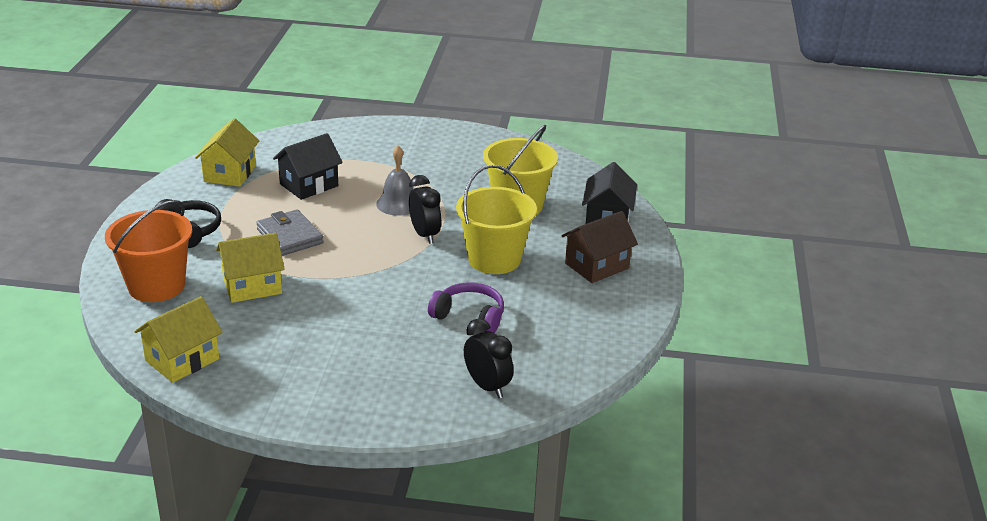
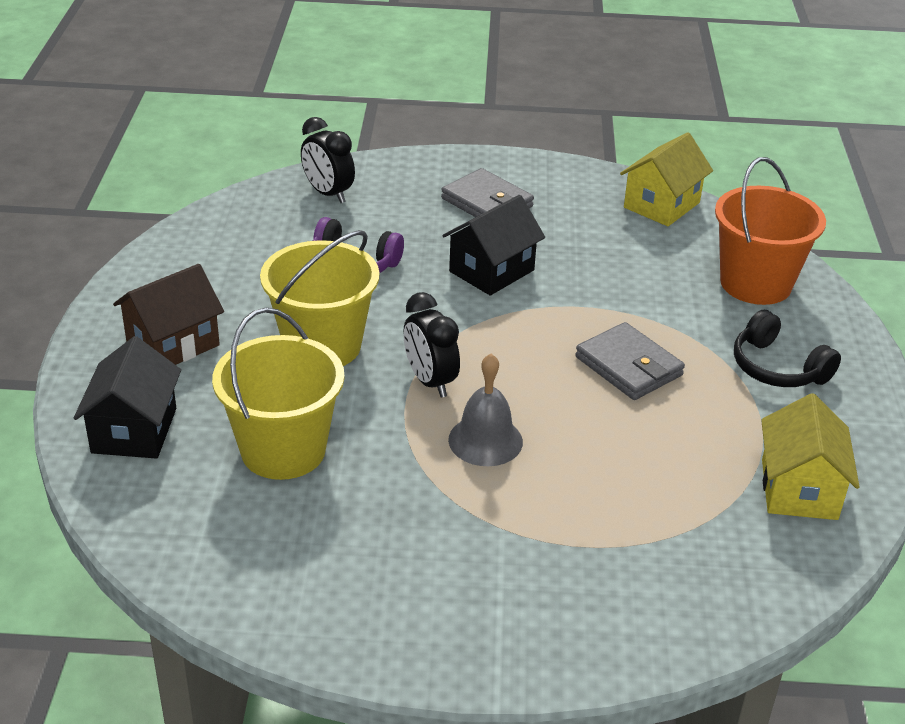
camera: 175 degrees right, 5 degrees up
yellow house [216,233,285,303] -> none
black house [273,133,343,200] -> black house moved to [442,195,545,296]
none -> grey wallet [441,168,534,217]

